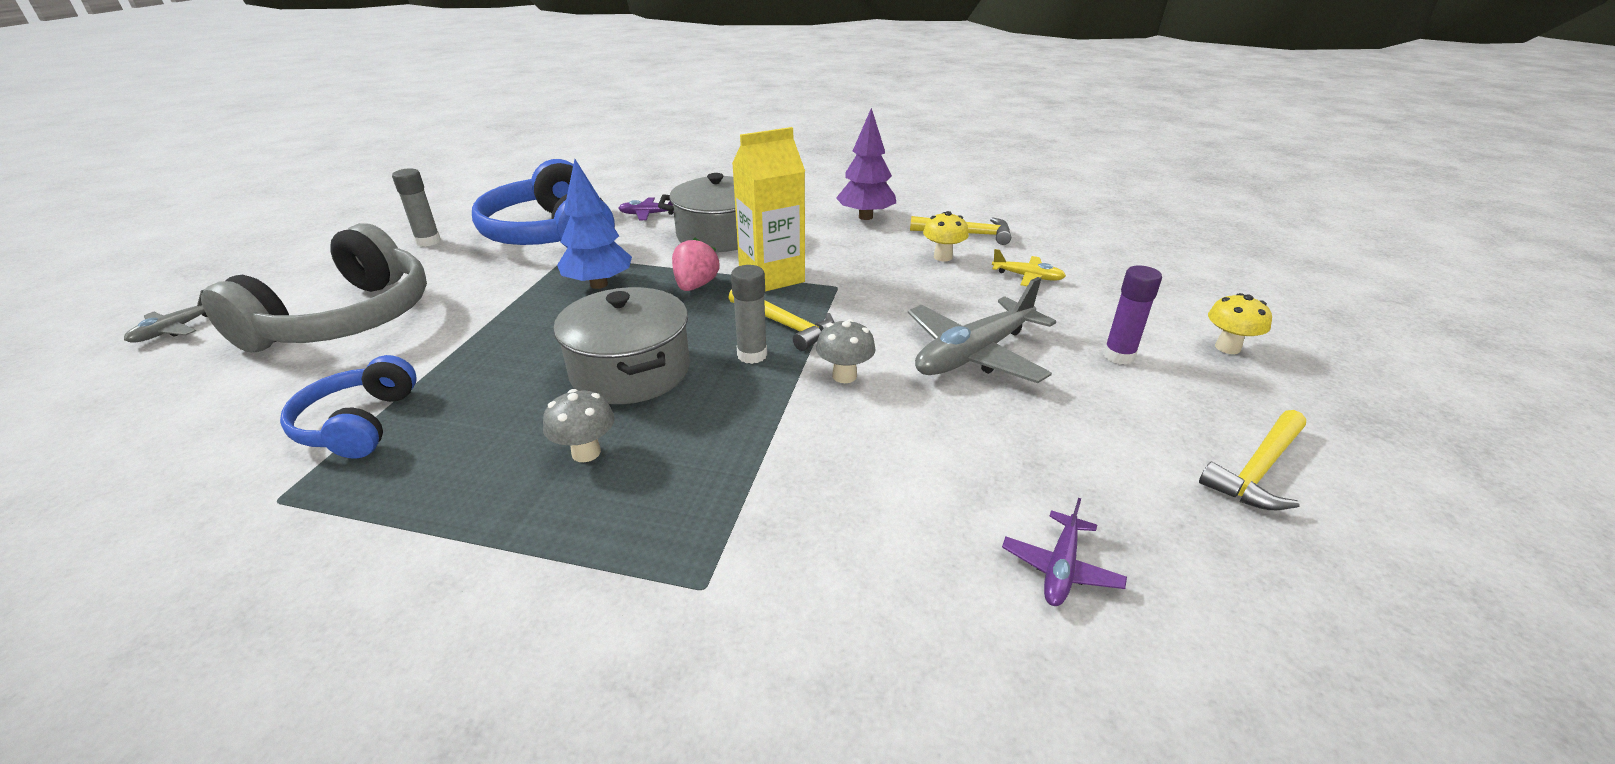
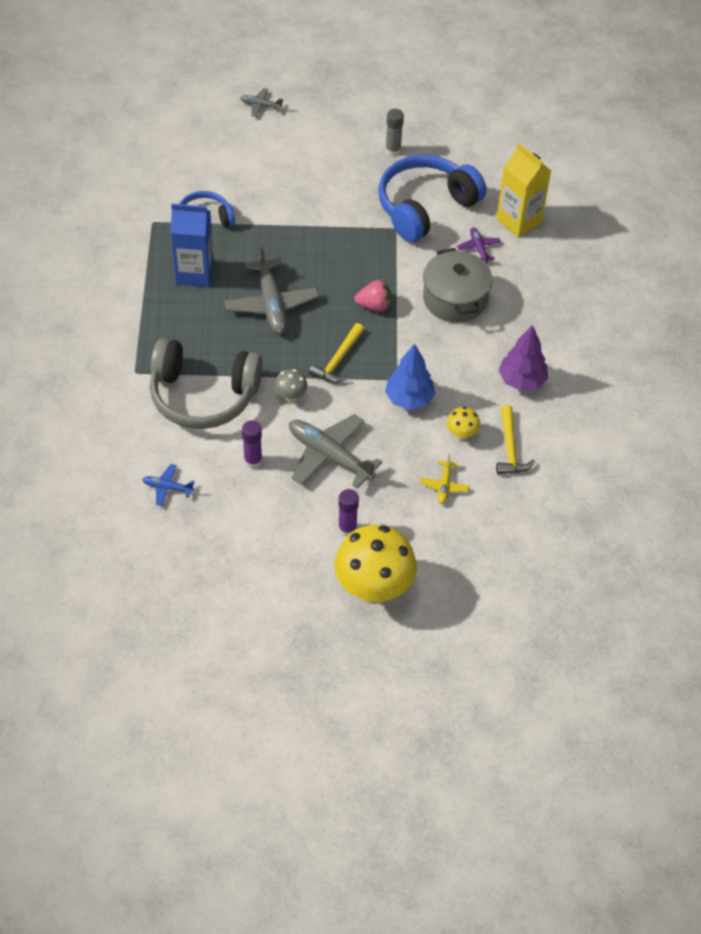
camera: 75 degrees right, 20 degrees up
grey headphones [201,223,427,352] -> grey headphones moved to [150,338,263,429]
grey mushroom [543,389,615,462] -> none
grey pot [553,287,690,404] -> grey plane [225,245,319,334]
blue tree [557,159,632,289] -> blue tree moved to [385,343,435,410]
grey glue stick [731,265,767,364] -> none
yellow carton [732,127,805,291] -> yellow carton moved to [496,143,551,238]
purple plane [1002,498,1127,606] -> blue plane [142,464,195,506]
yellow hammer [1199,410,1306,510] -> none
yellow mushroom [1208,293,1272,354] -> yellow mushroom [334,525,417,604], size x2.24
none -> blue carton [170,204,214,287]
none -> purple glue stick [242,420,262,468]

